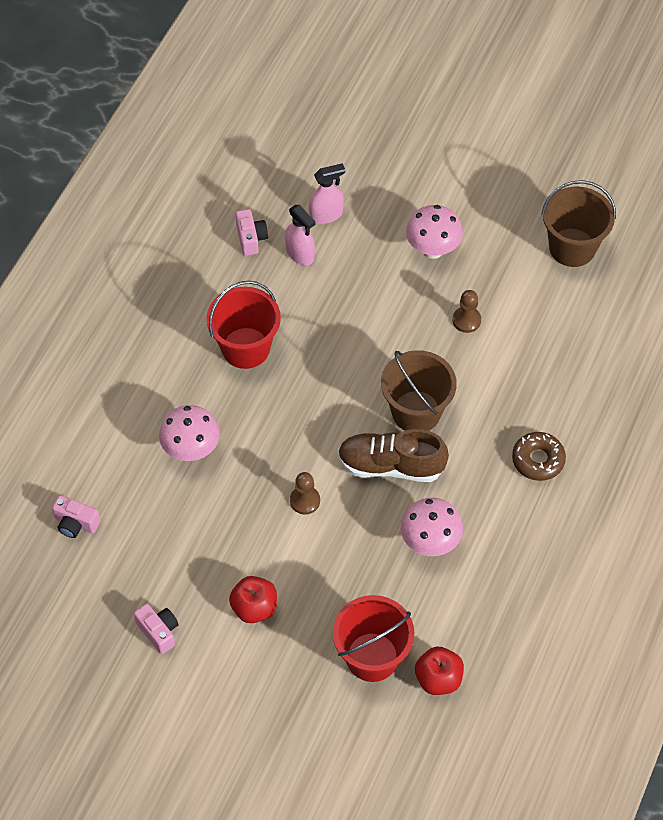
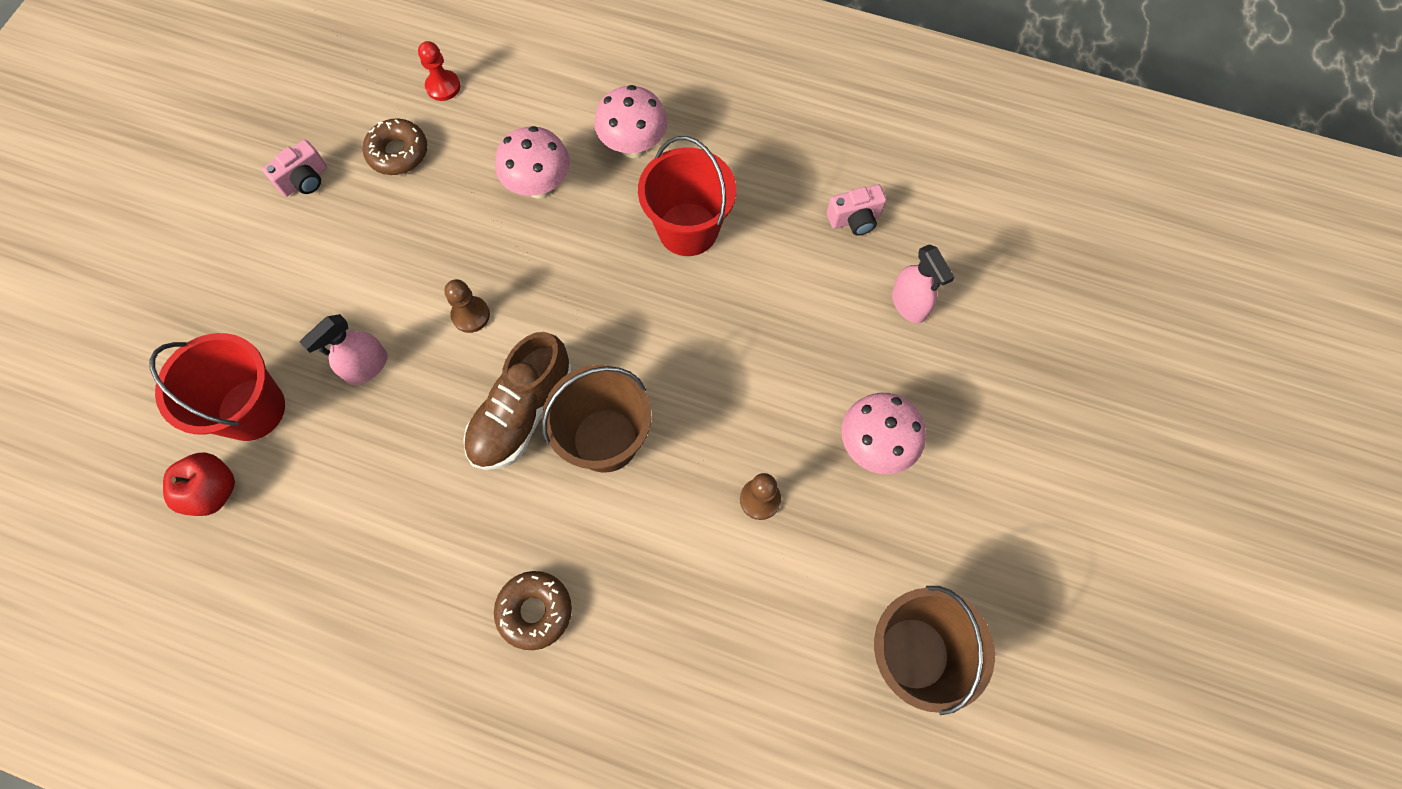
camera: 85 degrees right, 10 degrees up
pink camera [52,495,101,538] -> red pawn [418,41,460,101]
red apple [229,576,277,623] -> none
pink spray bottle [285,205,315,265] -> pink spray bottle moved to [300,314,387,385]
brown shoe [338,429,449,482] -> brown shoe turned 150 degrees counterclockwise [463,332,572,470]
pink mushroom [401,498,463,556] -> pink mushroom moved to [594,85,668,158]
none -> brown donut [363,118,427,175]

